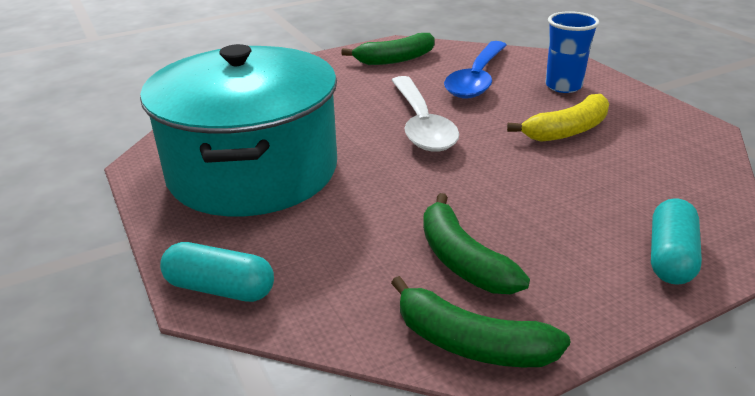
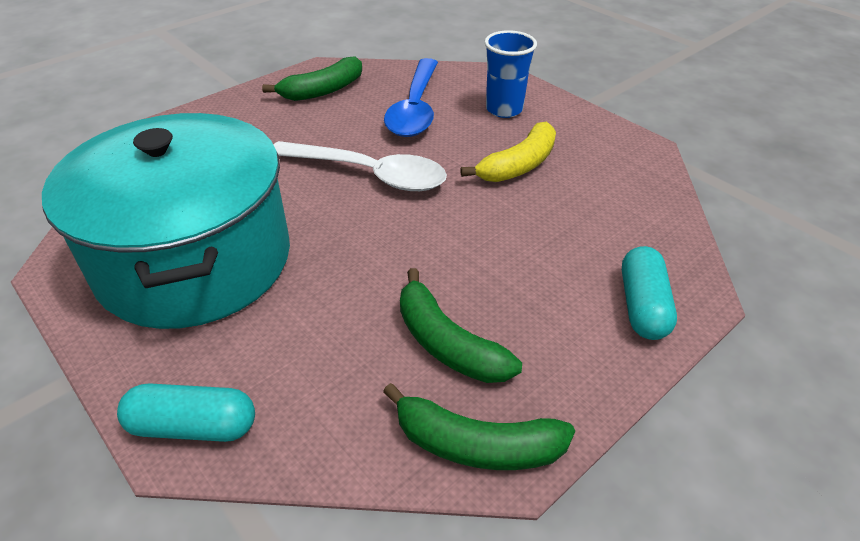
camera: 15 degrees left, 10 degrees up
white spoon [391,76,459,152] -> white spoon turned 45 degrees counterclockwise [274,141,447,191]

